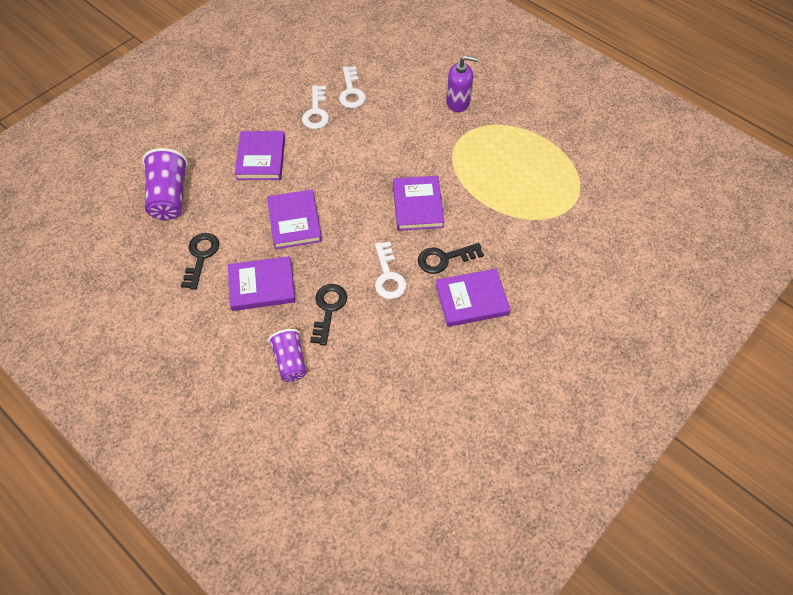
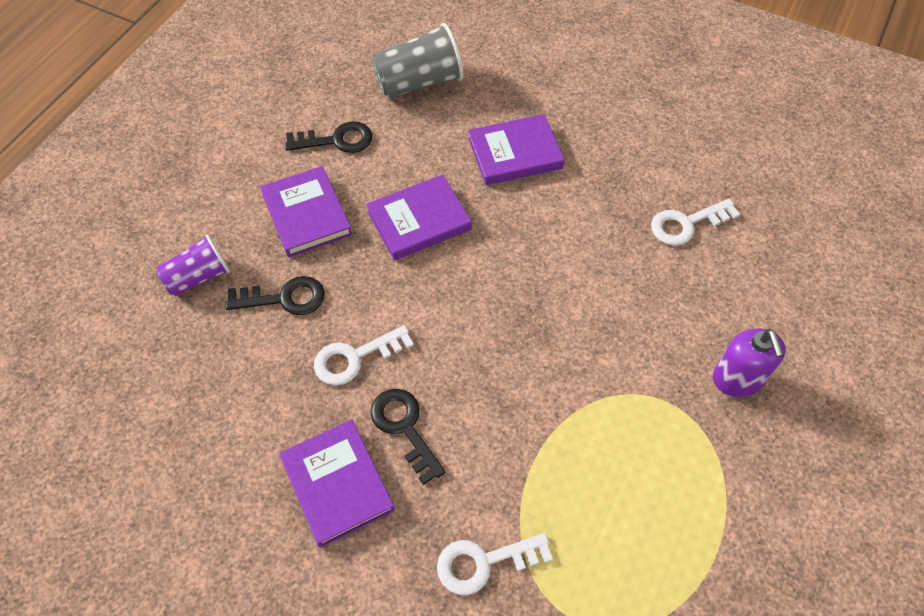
camera: 75 degrees right, 0 degrees up
purple cup [142,148,188,220] -> grey cup [371,23,464,98]
white key [302,85,329,129] -> white key moved to [437,533,553,595]
purple book [393,176,445,231] -> none

